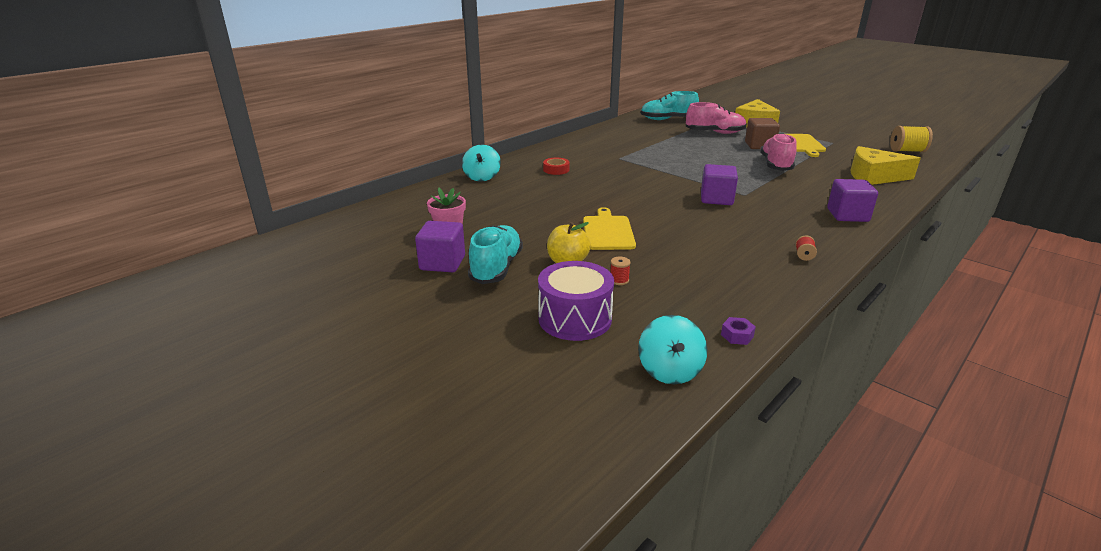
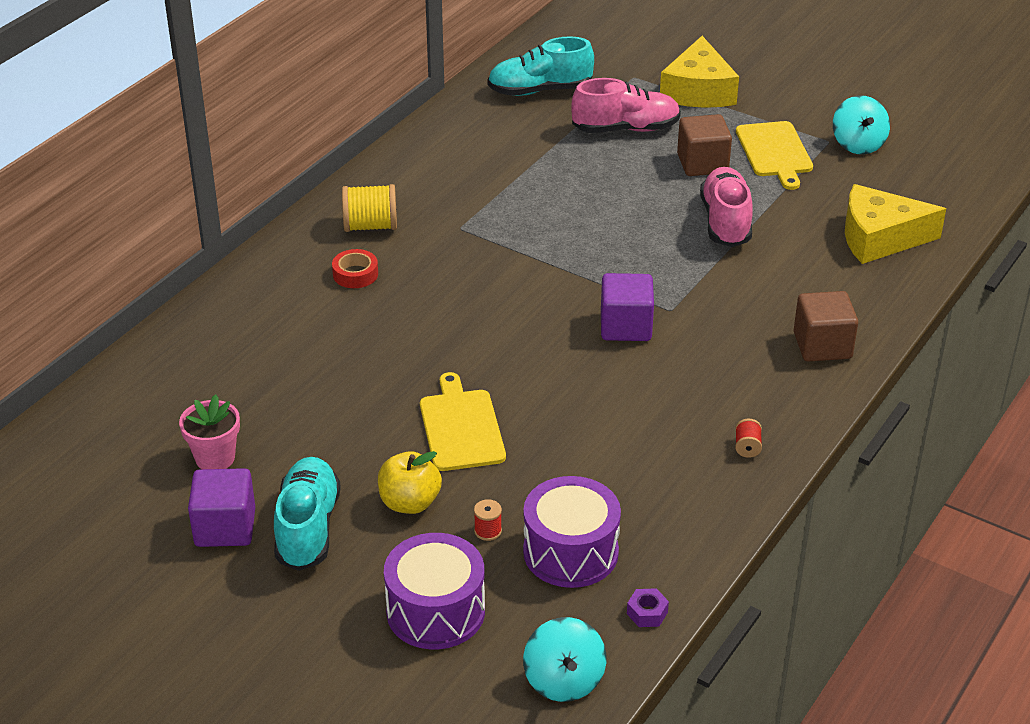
camera: 10 degrees left, 10 degrees up
turquoise spinning top [462,145,501,182] -> turquoise spinning top moved to [833,95,890,155]
purple cube [827,179,878,222] -> brown cube [794,291,858,362]
yellow spool [890,126,933,152] -> yellow spool moved to [342,184,397,232]
none -> purple drum [523,476,621,588]

